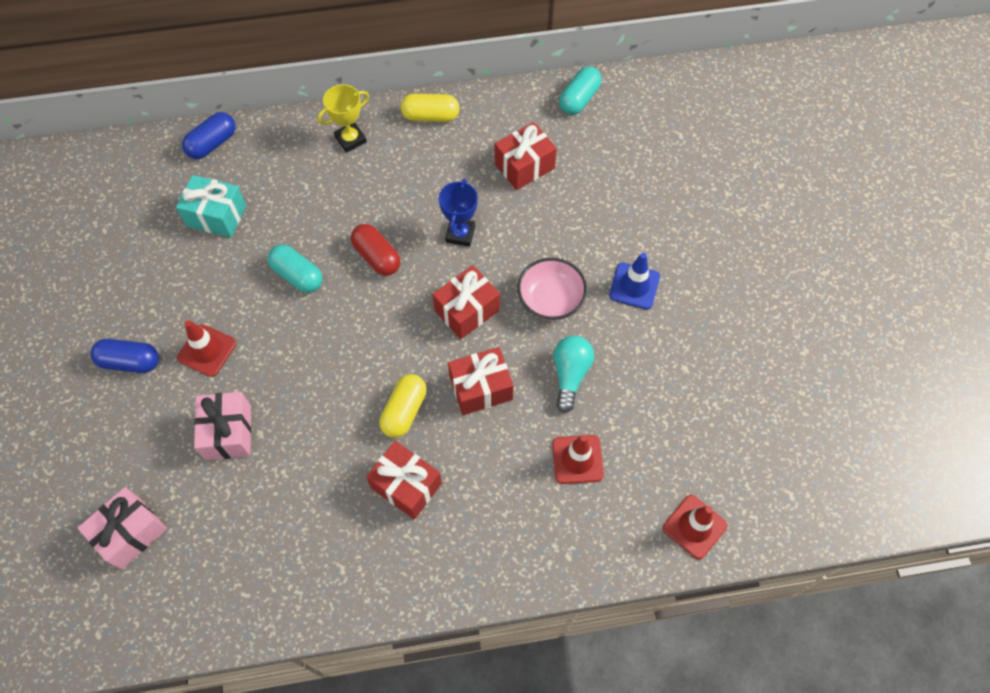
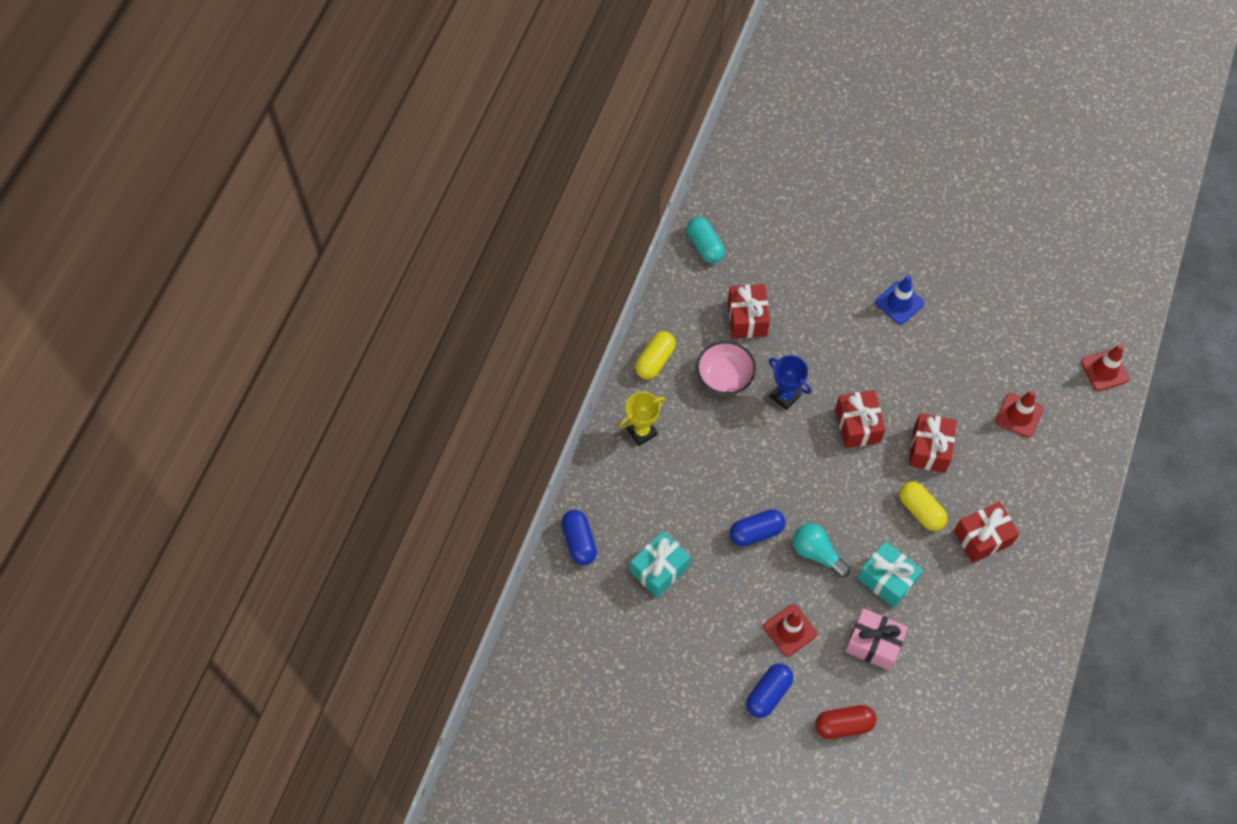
camera: 60 degrees left, 0 degrees up
pink gift [78,487,167,570] -> none
turquoise capsule [268,244,322,293] -> blue capsule [729,509,785,547]
yellow trophy [318,84,369,153] -> yellow trophy turned 60 degrees clockwise [619,392,666,446]
red capsule [351,224,401,276] -> red capsule moved to [815,705,877,739]
pink bowl [517,258,587,320] -> pink bowl moved to [696,341,756,395]
turquoise light bulb [553,335,594,413] -> turquoise light bulb moved to [793,523,850,578]
none -> turquoise gift [857,541,923,608]

